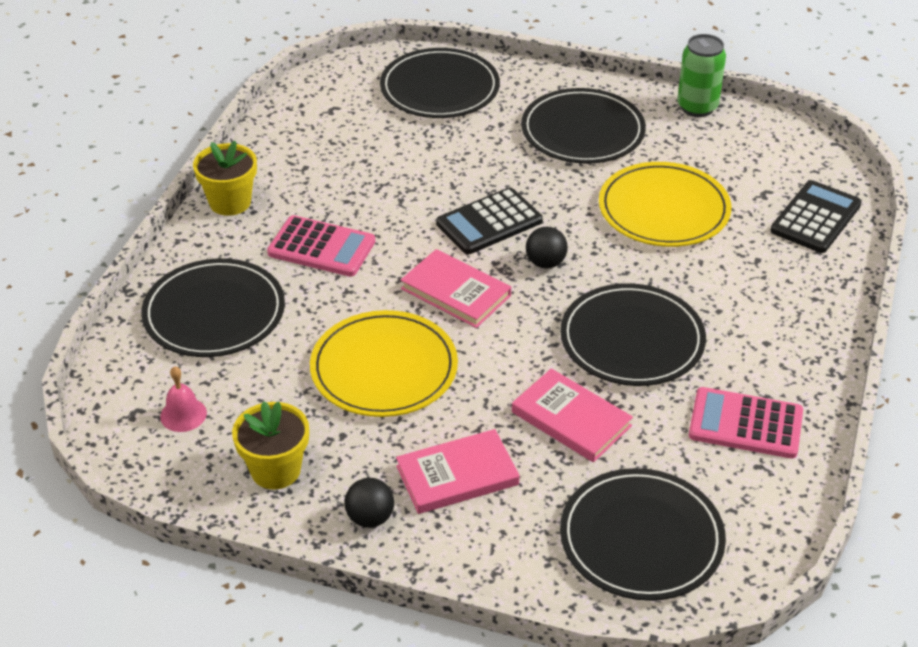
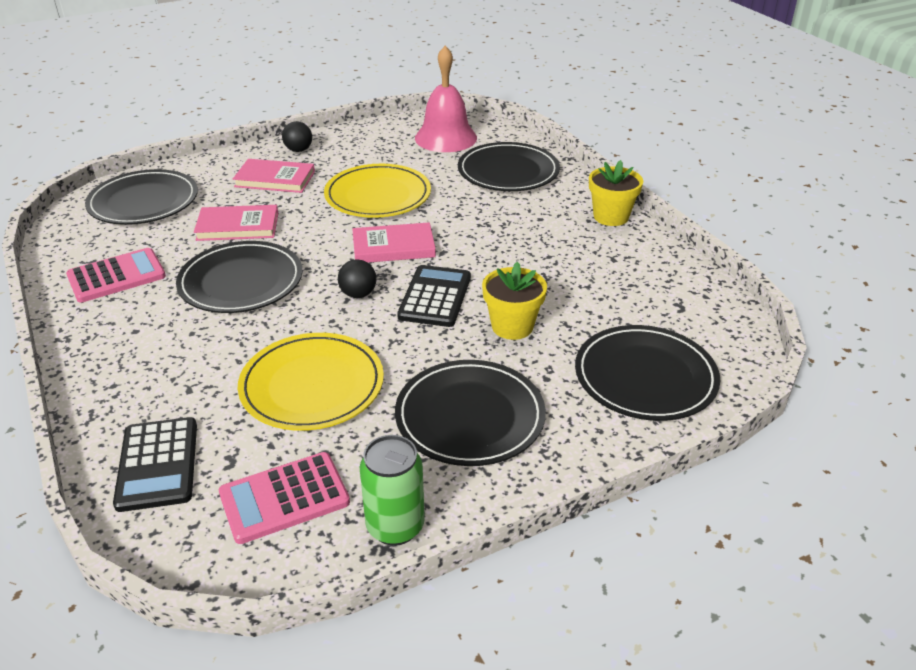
camera: 135 degrees right, 5 degrees down
pink bell [160,366,207,432] -> pink bell [415,46,477,152], size x2.16
yellow flower pot [232,401,309,490] -> yellow flower pot moved to [482,262,547,340]
pink calculator [267,215,375,277] -> pink calculator moved to [219,452,350,544]
pink book [396,429,520,514] -> pink book turned 75 degrees clockwise [233,159,315,193]

